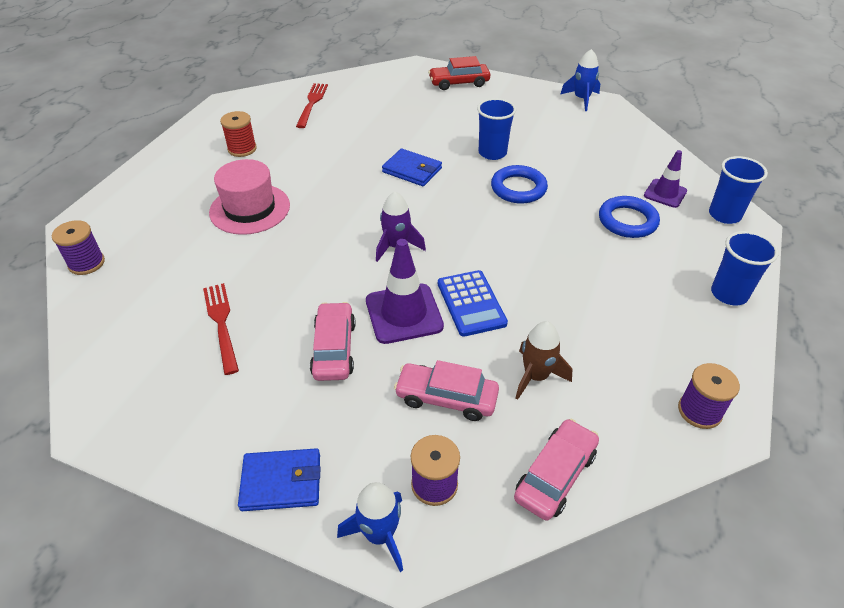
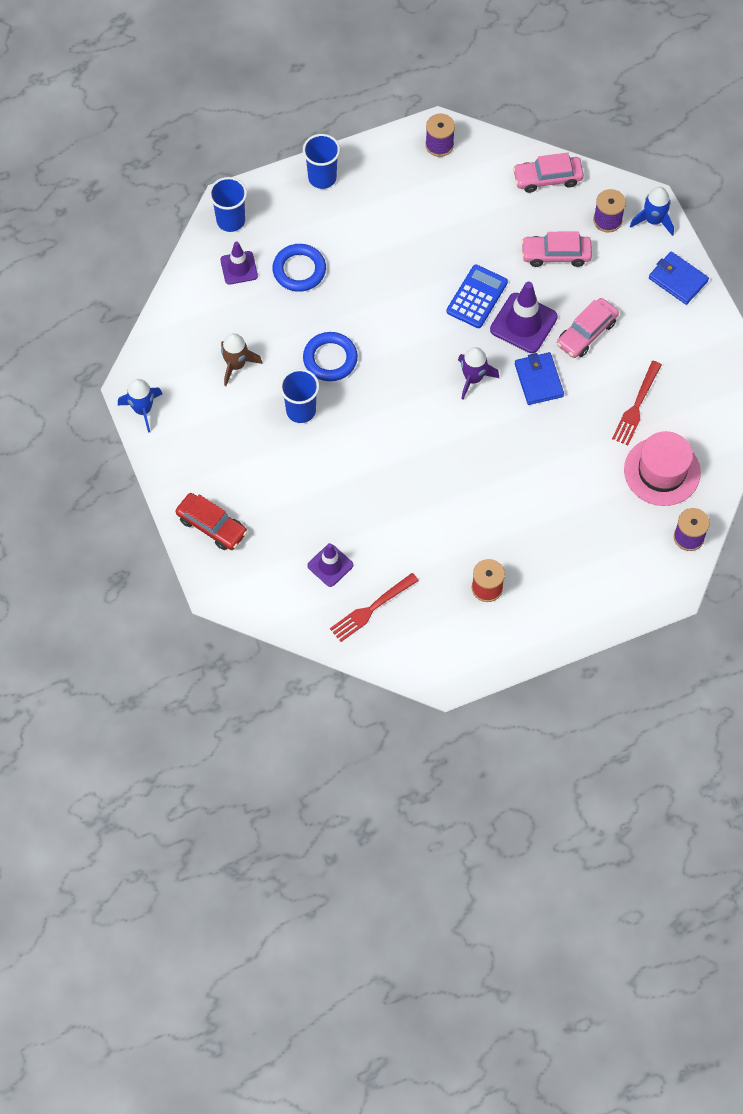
camera: 135 degrees left, 20 degrees up
pink hat [209,159,290,235] -> pink hat moved to [624,431,701,506]
blue wallet [382,148,442,186] -> blue wallet moved to [515,352,564,405]
pink car [394,360,499,421] -> pink car turned 120 degrees clockwise [521,232,592,267]
brown rocket [515,321,572,400] -> brown rocket moved to [221,333,263,386]
none -> purple traffic cone [307,543,353,587]

